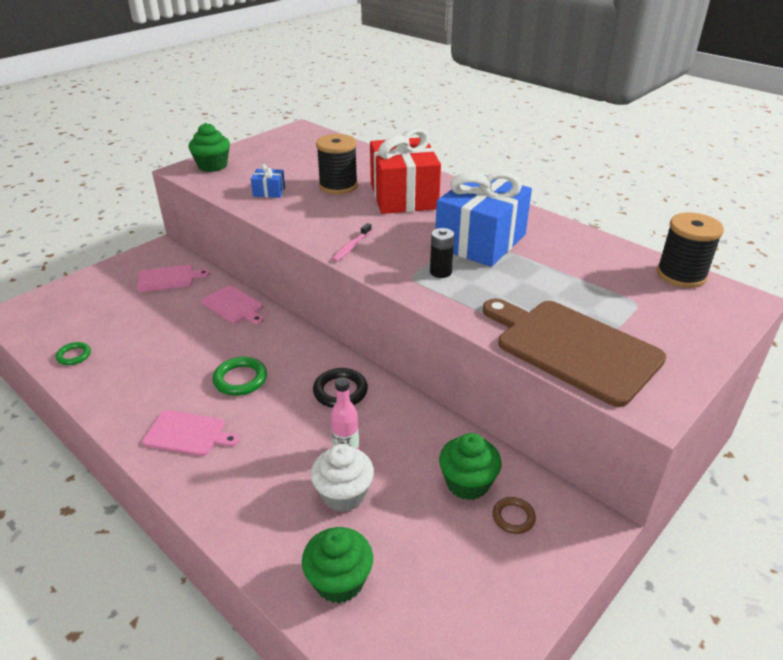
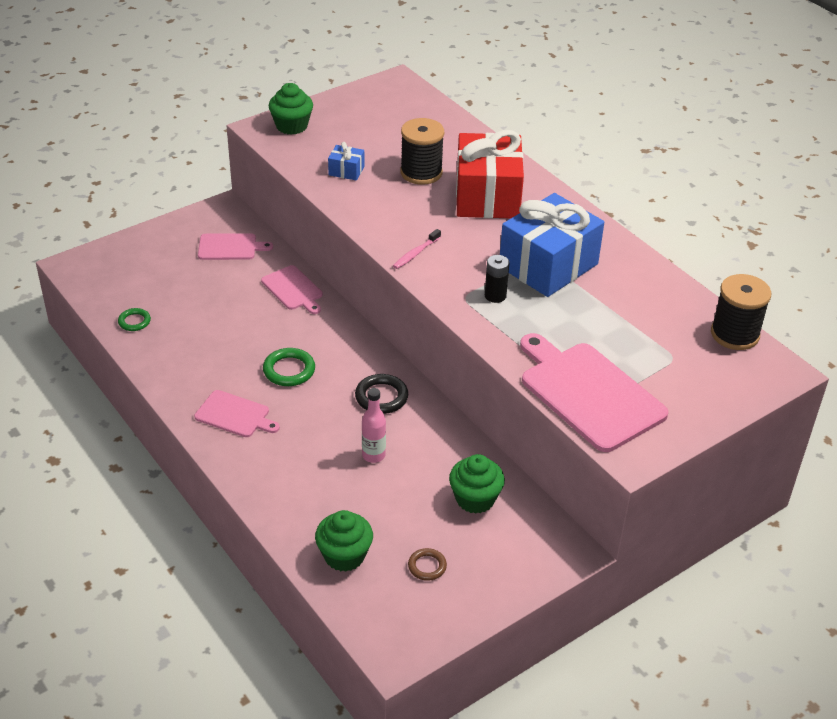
camera: 10 degrees right, 5 degrees up
white cupcake [311,444,374,512] -> none
brown cutting board [483,298,666,407] -> pink cutting board [520,333,668,452]
brown ring [493,497,536,534] -> brown ring moved to [408,548,447,581]

